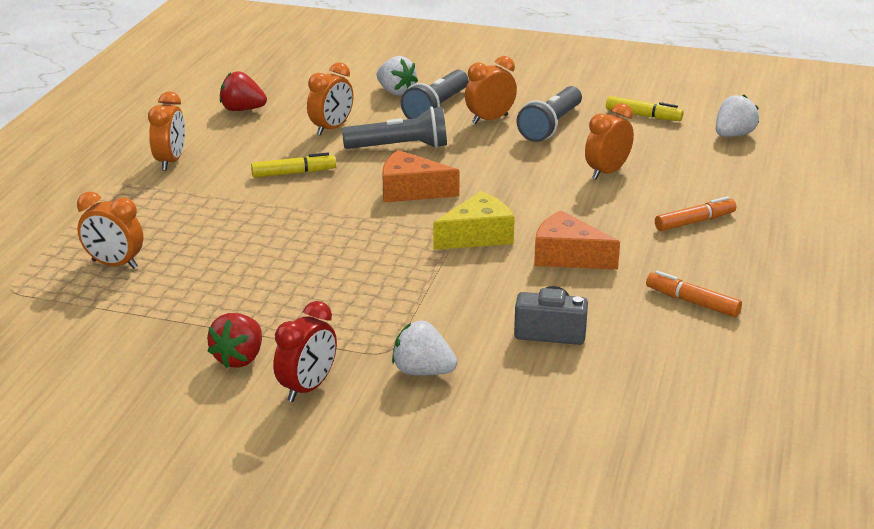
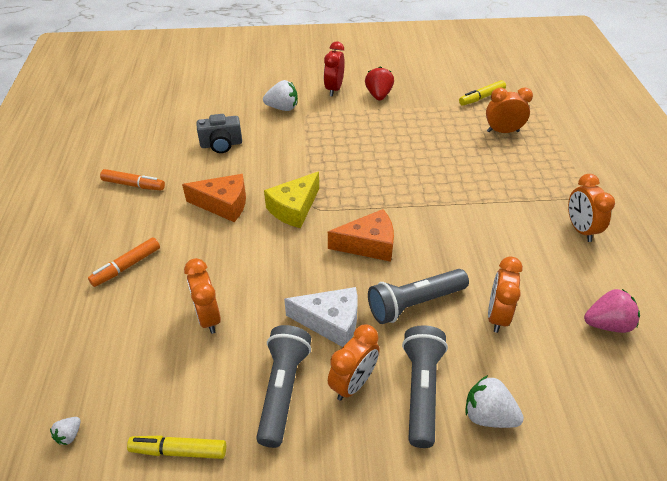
camera: 160 degrees right, 15 degrees up
red strawberry [220,71,267,111] -> pink strawberry [584,289,640,333]
yellow marker [251,153,336,178] -> yellow marker moved to [459,80,506,106]
orange clock [585,103,634,179] -> orange clock turned 135 degrees clockwise [184,258,221,334]
white strawberry [716,95,759,137] -> white strawberry [50,417,81,445], size x0.51
none -> white cheese [284,287,358,347]

